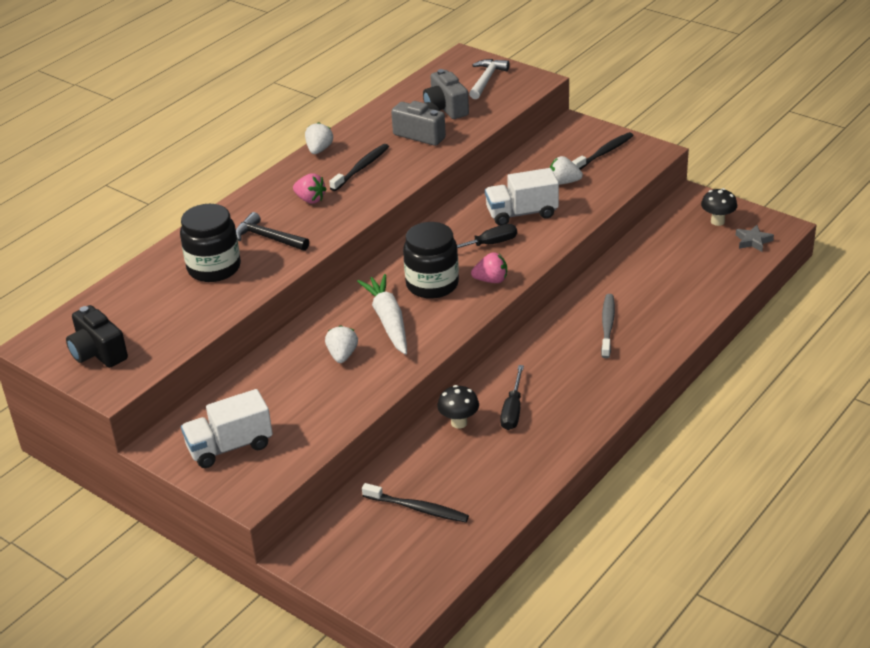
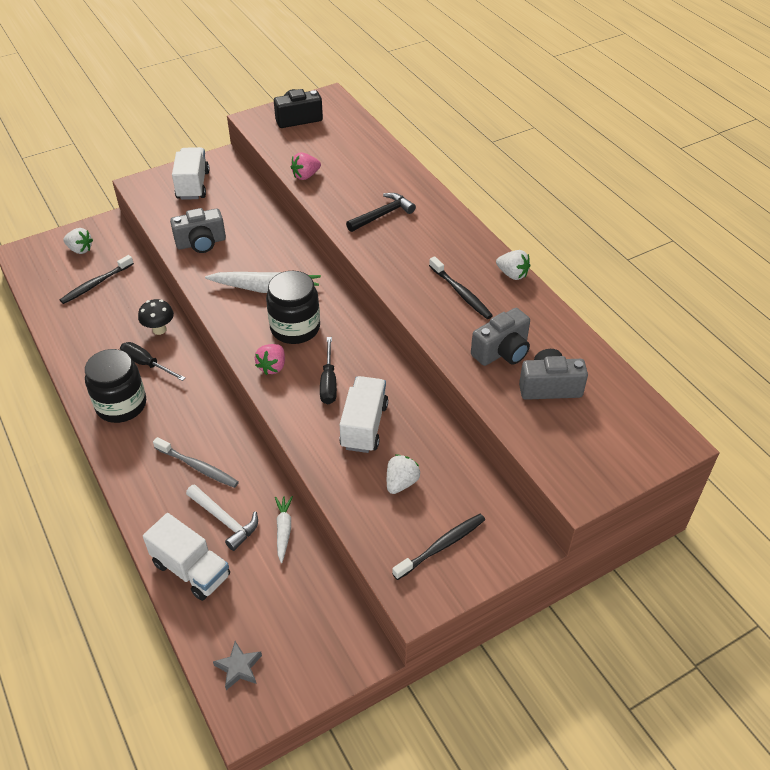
camera: 110 degrees right, 10 degrees up
black jar [180,204,241,282] -> black jar moved to [85,349,146,423]
pink strawberry [293,174,326,204] -> pink strawberry moved to [291,153,321,180]
white strawberry [325,325,358,363] -> white strawberry moved to [63,228,93,254]
white hammer [469,59,510,99] -> white hammer moved to [186,484,258,551]
black toothbrush [572,132,634,170] -> black toothbrush turned 105 degrees counterclockwise [392,514,485,580]
black mushroom [701,188,737,226] -> none
none -> white truck [143,513,230,601]
none -> grey camera [170,208,226,253]
none -> white carrot [275,496,293,563]

